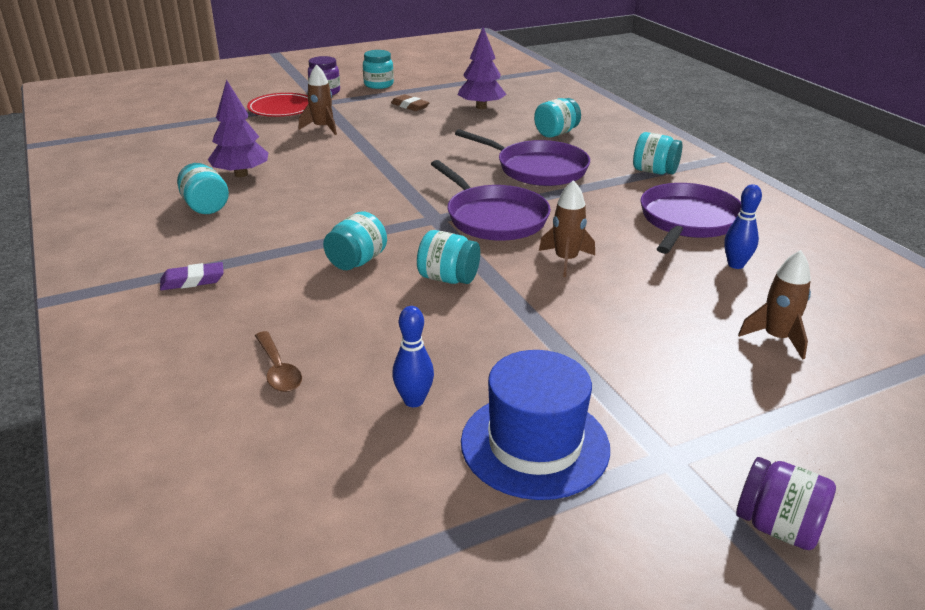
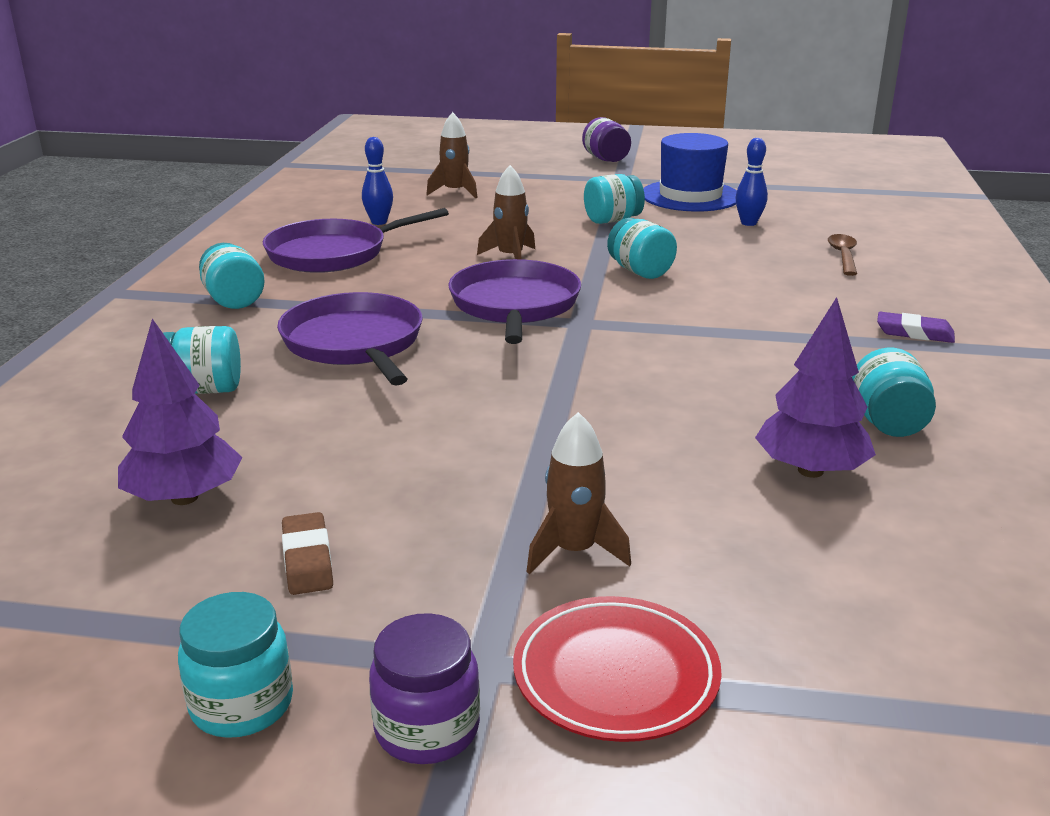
camera: 145 degrees left, 5 degrees down
turquoise jar [323,211,387,270] -> turquoise jar moved to [584,174,645,224]

